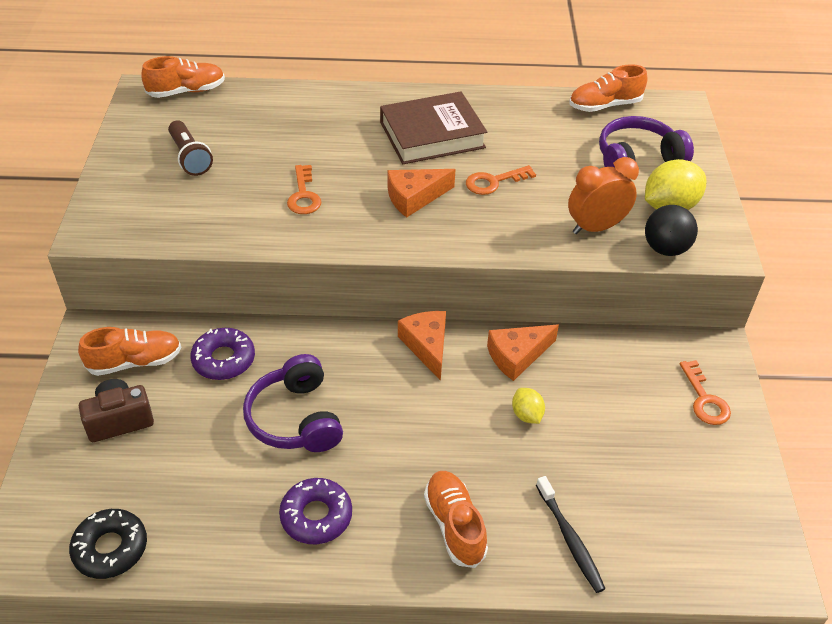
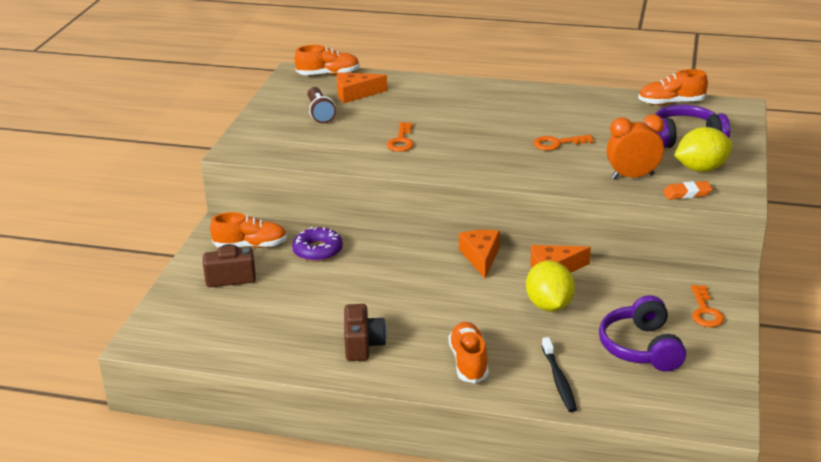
camera: 15 degrees right, 15 degrees down
black donut [69,509,147,579] -> none
purple headphones [243,354,343,452] -> purple headphones moved to [599,295,686,372]
purple donut [279,478,352,544] -> brown camera [344,304,387,361]
brown book [380,91,487,164] -> none
orange cheese [388,169,456,218] -> orange cheese moved to [337,72,388,103]
yellow lemon [512,388,545,424] -> yellow lemon [526,261,575,312], size x1.84
black ball [645,205,698,256] -> orange eraser [663,181,712,200]

